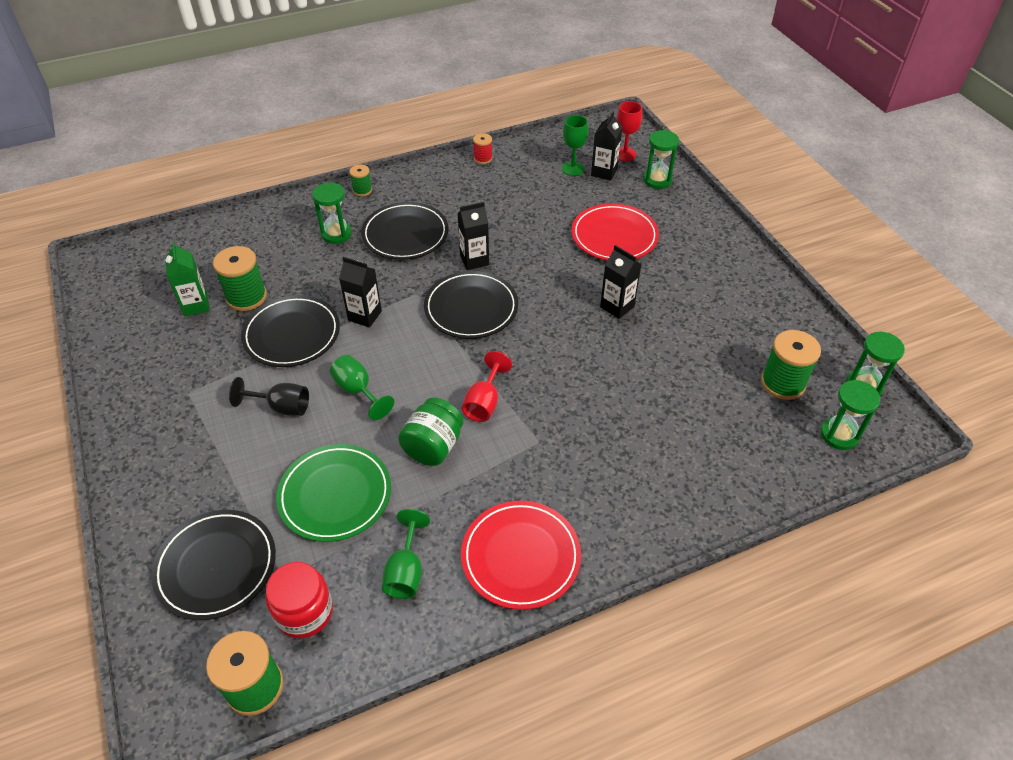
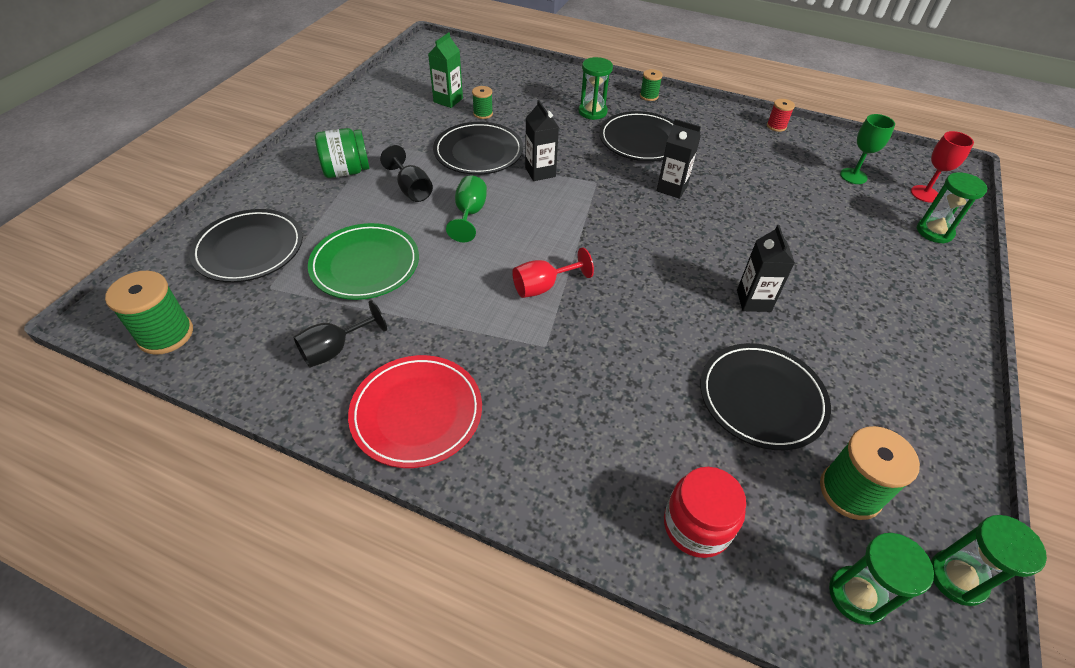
camera: 45 degrees right, 0 degrees up
green spool [213,246,267,311] -> green spool [472,86,493,119], size x0.55
red jar [266,562,333,638] -> red jar moved to [664,467,746,558]
green goblet [382,509,430,599] -> black goblet [293,300,387,368]
green jar [398,398,463,466] -> green jar moved to [315,128,369,178]
black plate [424,271,518,339] -> black plate moved to [700,343,831,450]
red plate [572,203,659,260] -> none
black carton [591,112,622,181] -> none

